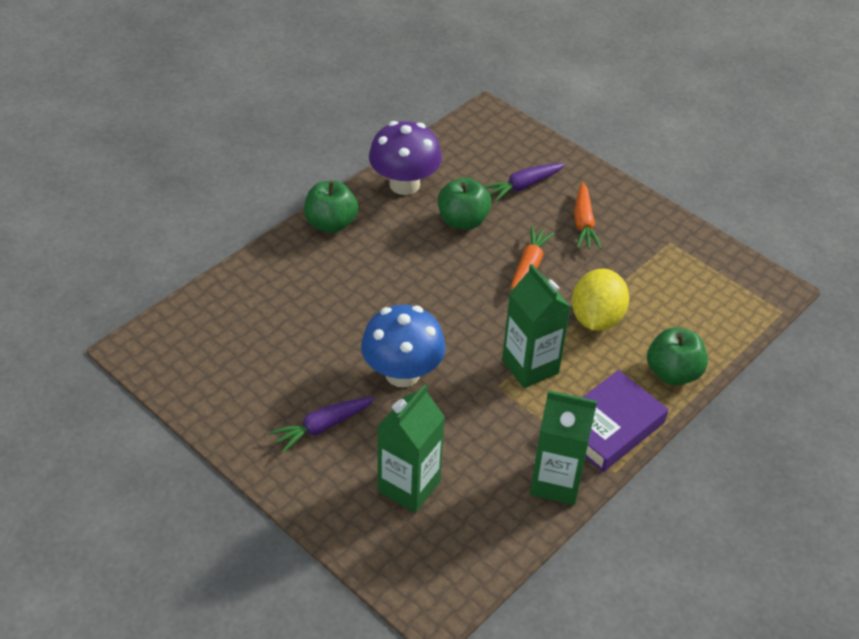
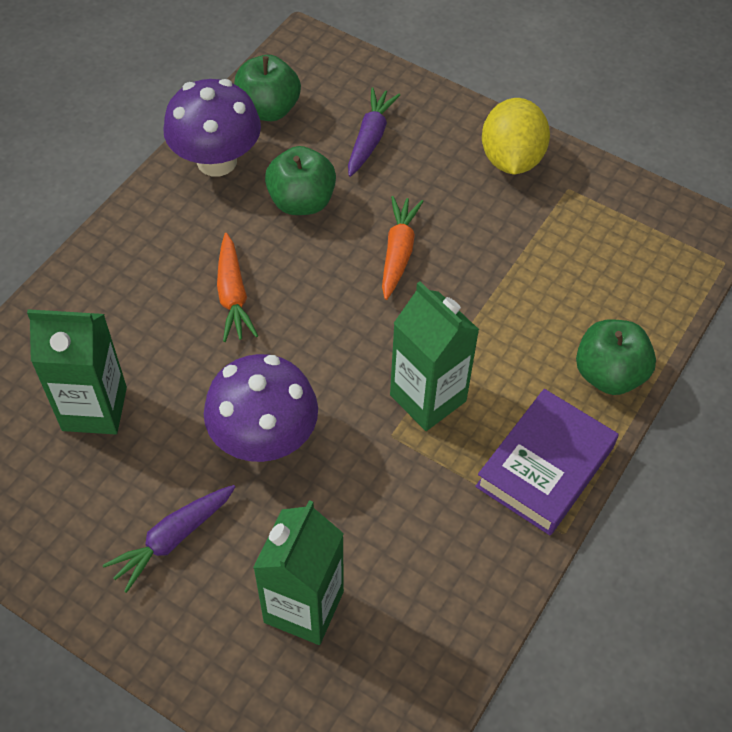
camera: 10 degrees left, 10 degrees up
green apple [304,180,358,233] -> green apple moved to [234,55,301,121]
blue mushroom [361,305,445,387] -> purple mushroom [204,354,318,462]
purple carrot [484,163,565,202] -> purple carrot turned 150 degrees clockwise [348,87,400,177]
green carton [530,390,597,505] -> green carton moved to [27,309,127,434]
yellow lemon [572,269,629,331] -> yellow lemon moved to [482,98,550,175]
orange carrot [574,182,601,249] -> orange carrot moved to [217,233,258,342]

